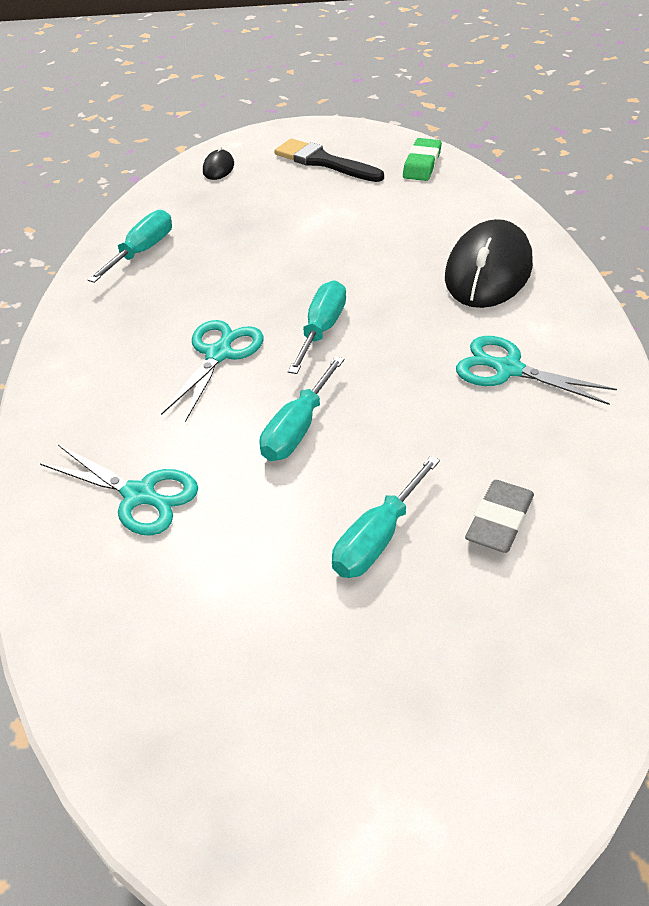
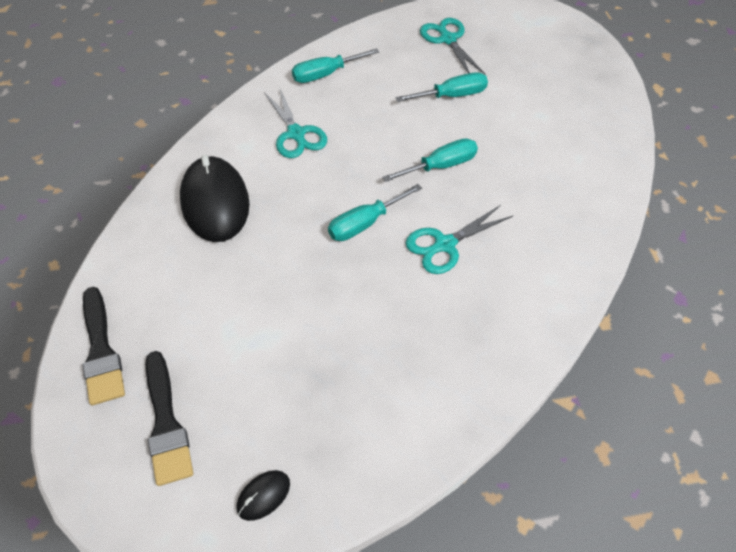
camera: 145 degrees left, 10 degrees up
turquoise scissors [40,445,198,536] -> turquoise scissors moved to [420,18,485,74]
turquoise screwdriver [87,210,172,283] -> turquoise screwdriver moved to [292,48,379,83]
green eraser [403,138,442,181] -> black brush [83,287,125,405]
black mouse [445,219,533,308] -> black mouse turned 75 degrees counterclockwise [180,155,250,242]
grey eraser [465,480,534,553] -> none

